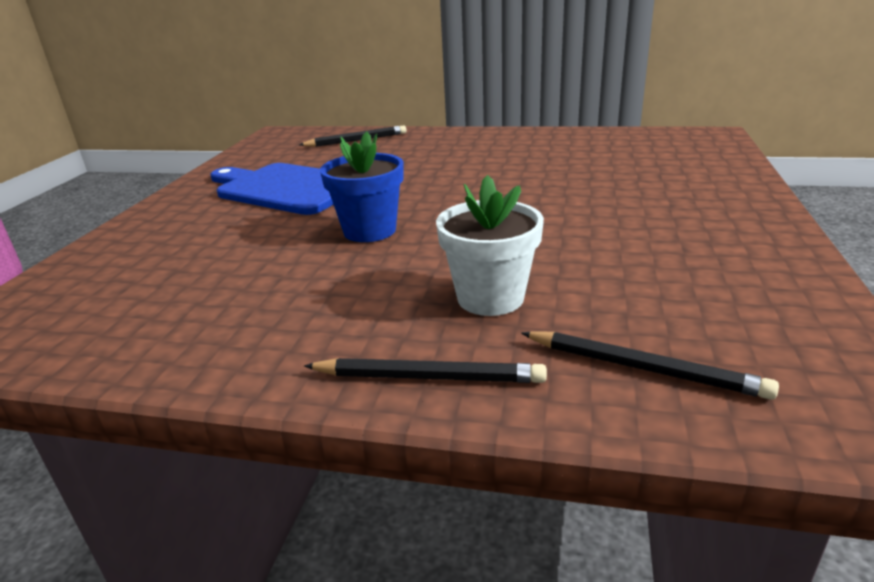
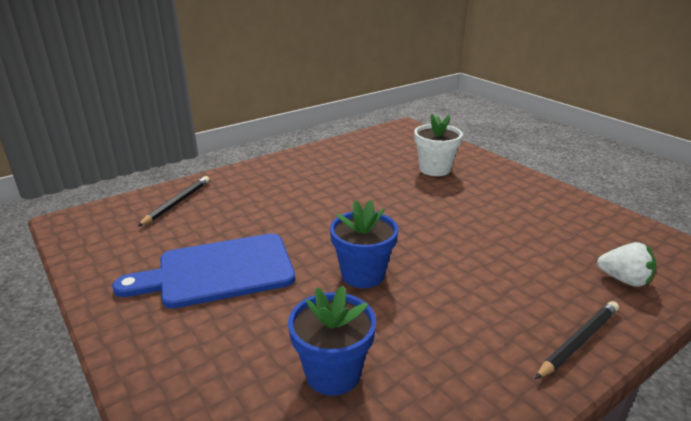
camera: 50 degrees left, 0 degrees up
white flower pot [436,175,544,316] -> white flower pot moved to [414,114,463,176]
black pencil [521,331,779,400] -> white strawberry [597,242,656,287]
none -> blue flower pot [288,286,376,396]

